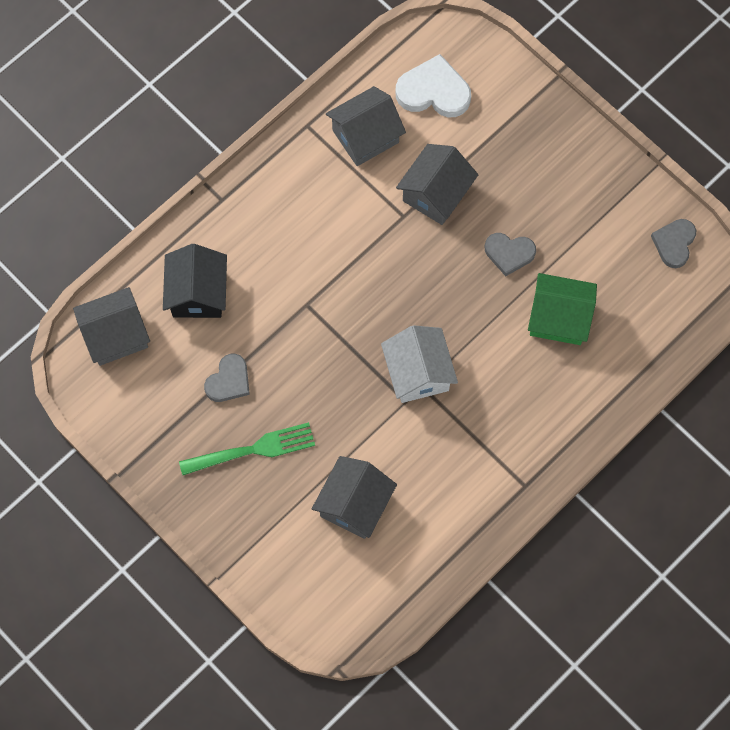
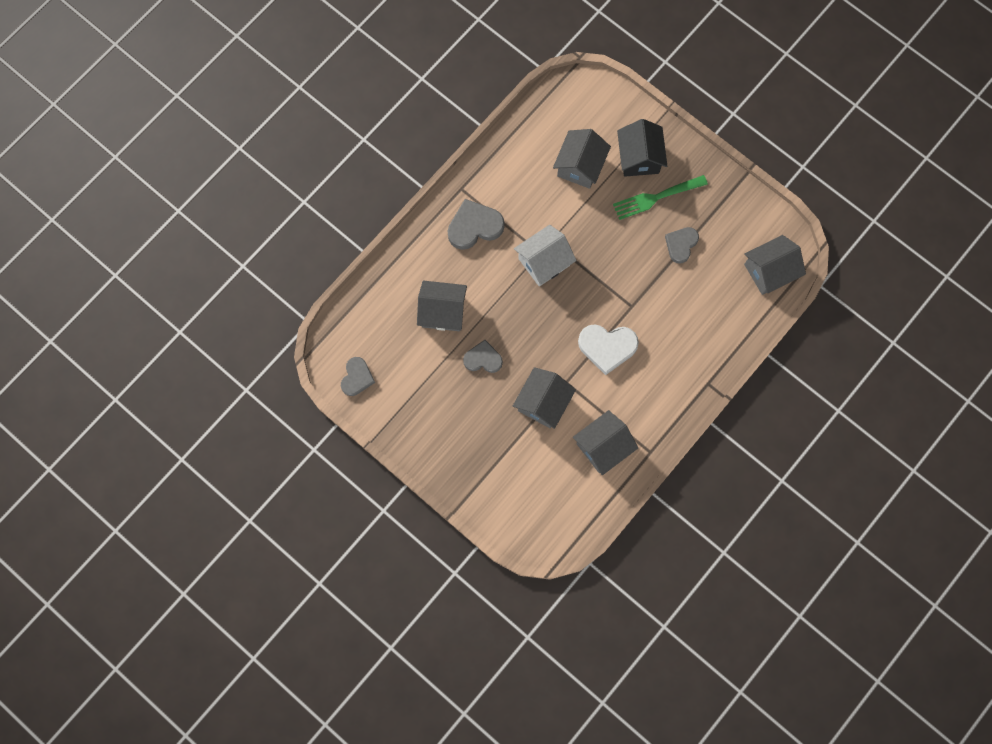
camera: 175 degrees right, 5 degrees up
black house [163,244,227,318] -> black house moved to [617,119,667,177]
white house [381,325,458,403] -> white house turned 75 degrees clockwise [514,225,577,286]
white heart [396,54,471,118] -> white heart moved to [578,324,639,375]
green house [528,273,597,345] -> grey house [417,281,467,331]
none -> grey heart [447,199,505,250]

